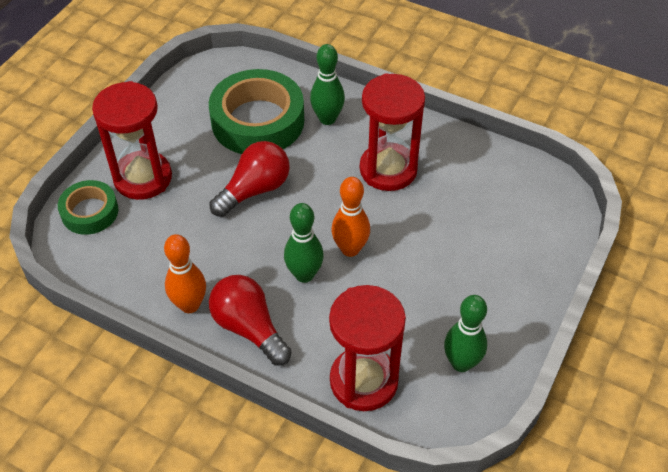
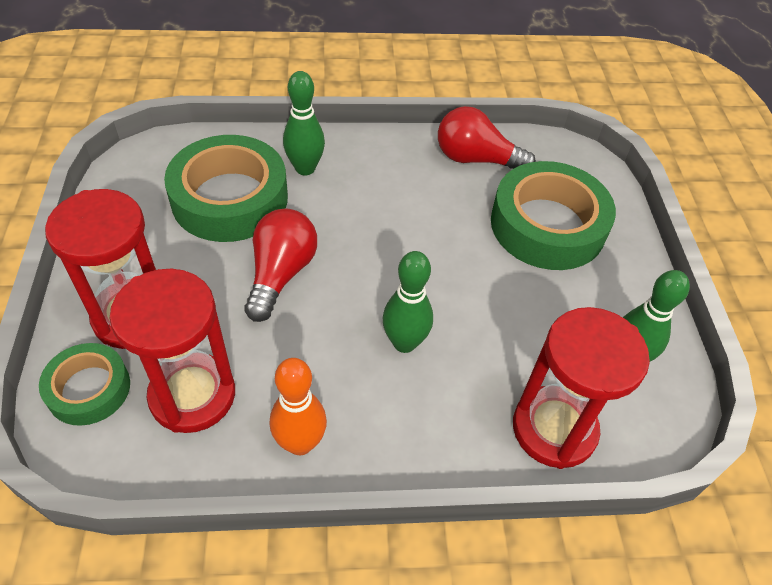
camera: 35 degrees left, 0 degrees up
red light bulb [209,275,291,365] -> red light bulb moved to [438,106,536,169]
orange bowling pin [331,177,370,257] -> none
red hourglass [360,73,425,191] -> red hourglass moved to [110,269,235,433]
none -> green tape [491,161,616,270]

